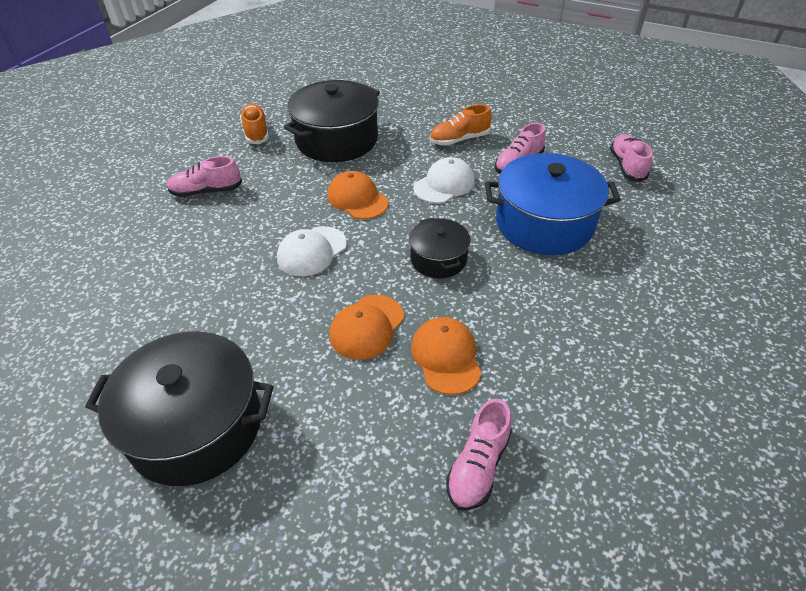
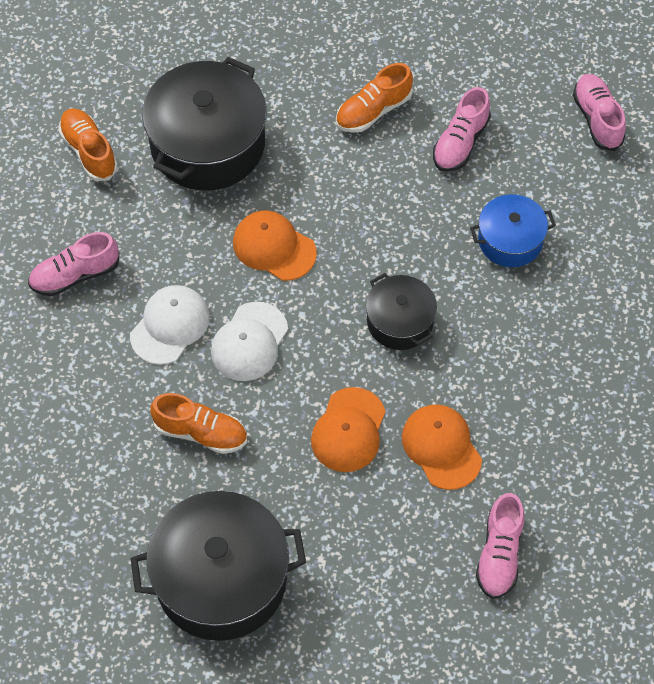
camera: 15 degrees left, 15 degrees up
white cap [413,157,475,204] -> white cap moved to [130,285,210,365]
blue pot [485,153,621,255] -> blue pot [470,194,556,267], size x0.55
none -> orange shoe [150,393,247,454]

